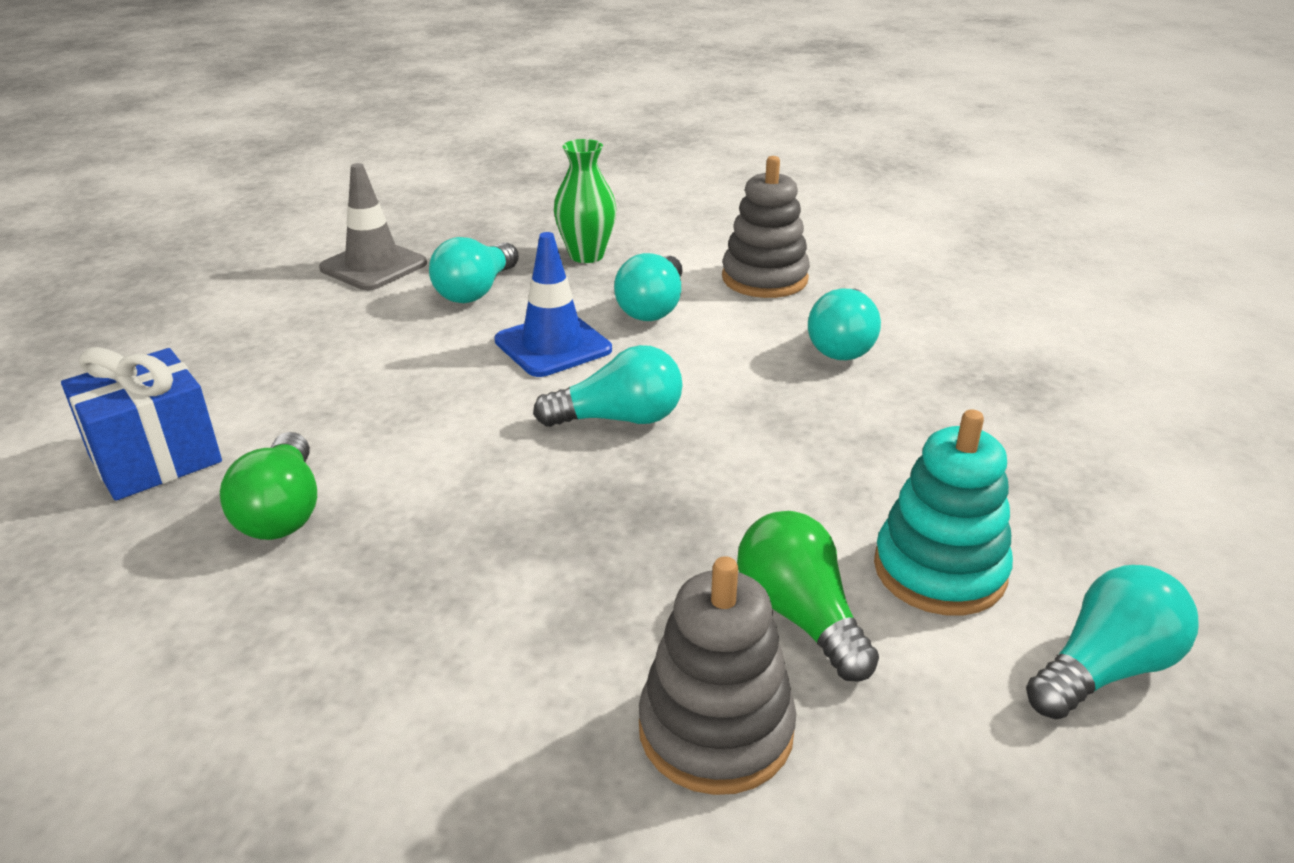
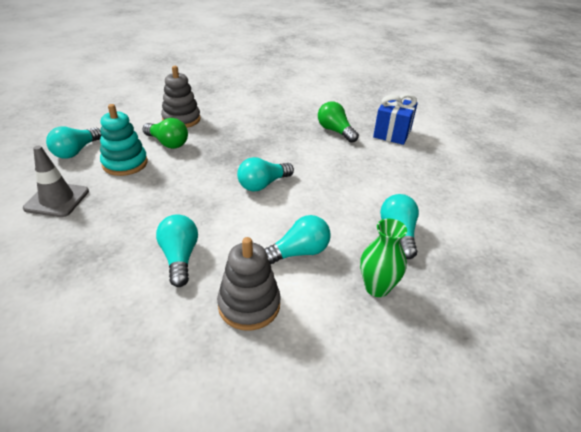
camera: 150 degrees right, 5 degrees up
grey traffic cone [319,163,427,290] -> grey traffic cone moved to [23,146,89,217]
blue traffic cone [495,232,612,377] -> none
turquoise light bulb [614,253,683,321] -> turquoise light bulb turned 75 degrees clockwise [265,215,331,264]

